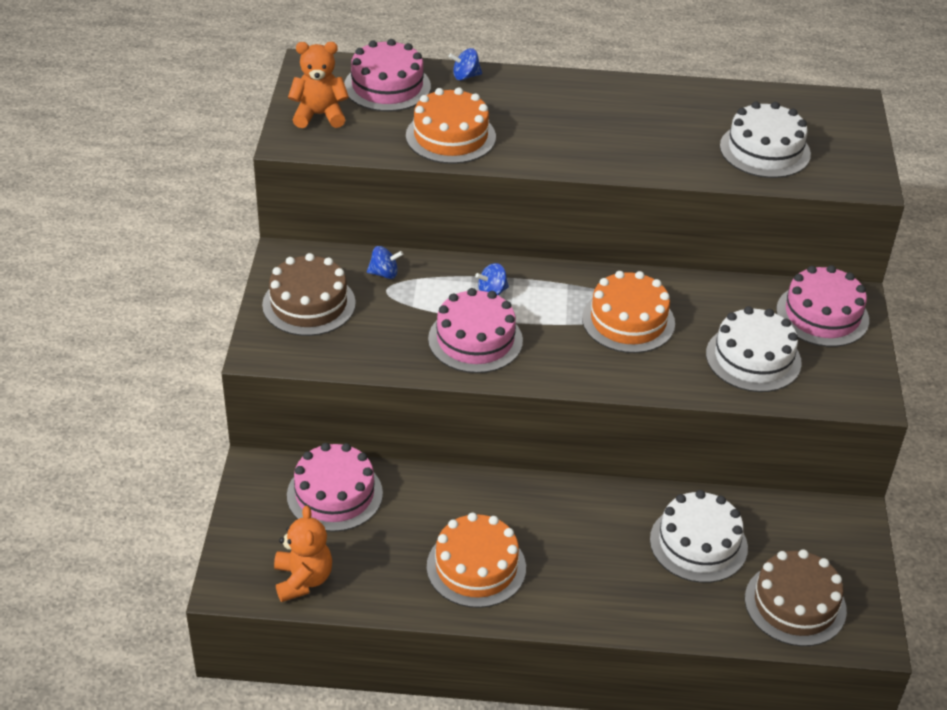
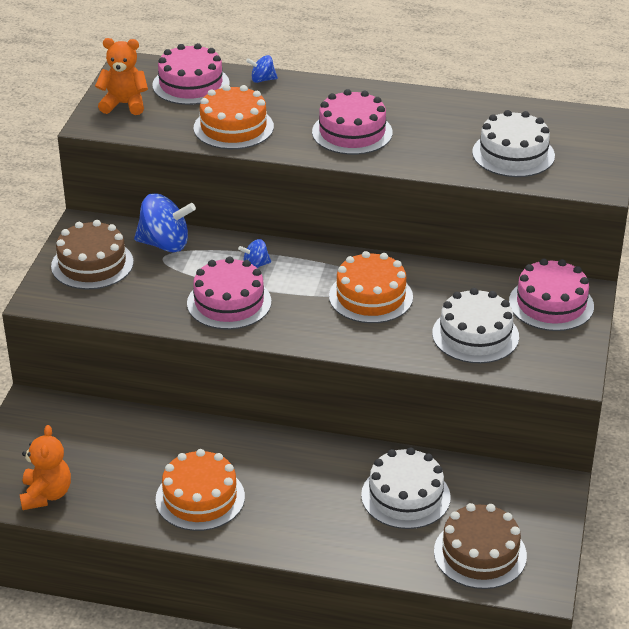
camera: 10 degrees right, 5 degrees down
pink cake [287,443,383,532] -> pink cake moved to [312,89,393,155]
blue spinning top [367,246,403,279] -> blue spinning top [134,193,196,252], size x1.98

